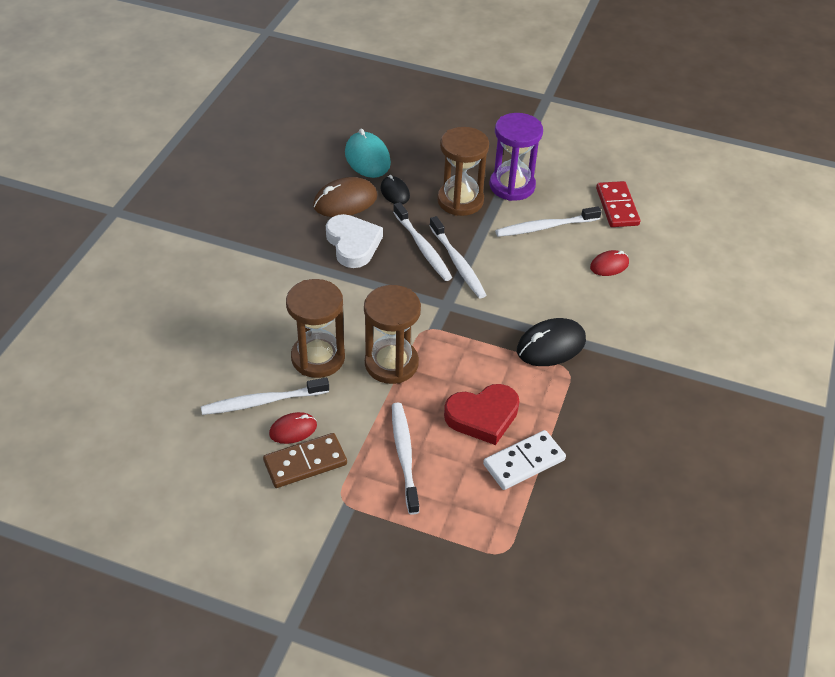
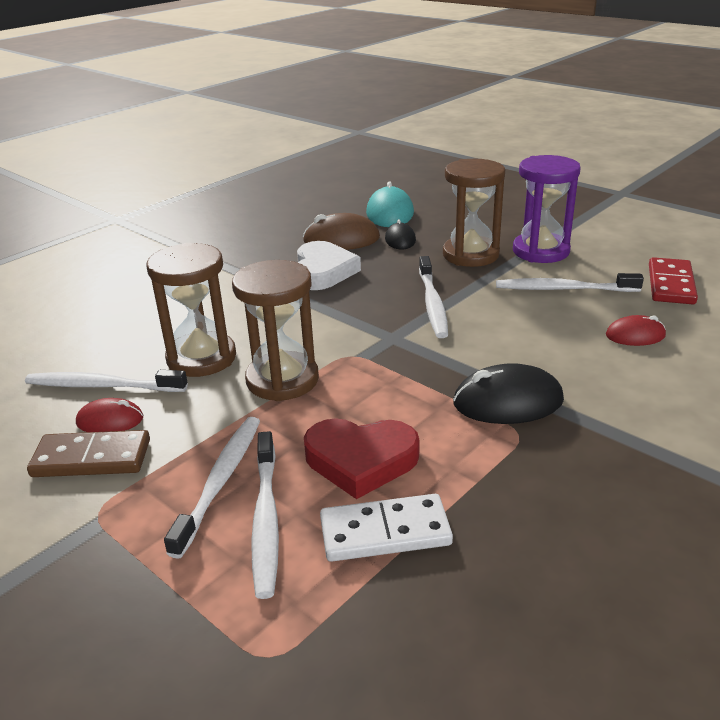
camera: 25 degrees right, 15 degrees down
white toothbrush [393,202,452,281] -> white toothbrush moved to [251,431,279,599]

